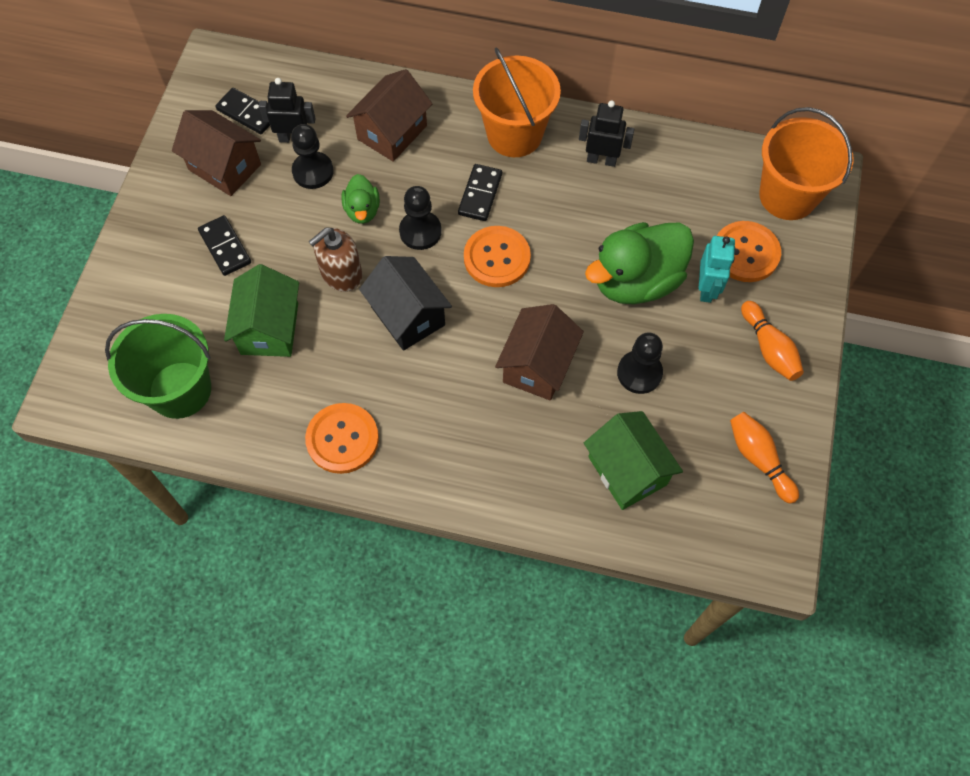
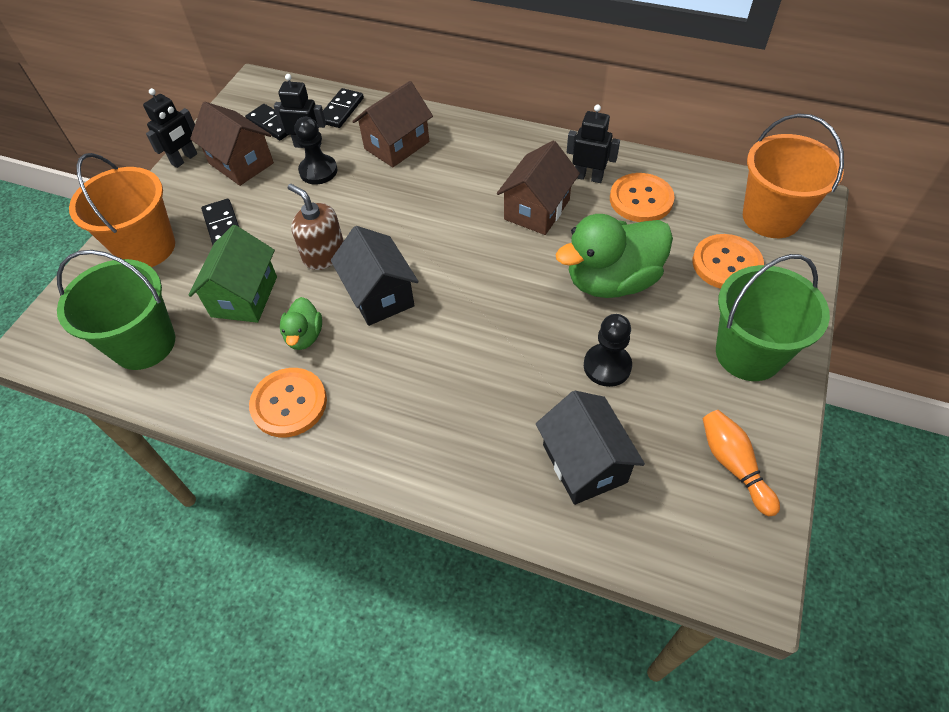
camera: 10 degrees right, 10 degrees down
brown soap dispenser [308,228,362,292] -> brown soap dispenser turned 75 degrees clockwise [288,184,344,270]
green duck [342,174,380,224] -> green duck moved to [280,297,322,350]
black pawn [399,186,442,250] -> none
black domino [458,164,502,221] -> black domino moved to [323,88,364,128]
orange button [464,226,531,287] -> orange button moved to [610,173,675,222]
orange bucket [473,47,561,157] -> orange bucket moved to [69,153,175,267]
brown house [495,304,584,401] -> brown house moved to [497,140,580,235]
green house [584,411,683,510] -> black house [536,391,645,505]
turquoise robot [699,236,735,303] -> none
orange bowling pin [741,301,804,381] -> green bucket [716,254,830,381]
none -> black robot [143,88,197,168]

